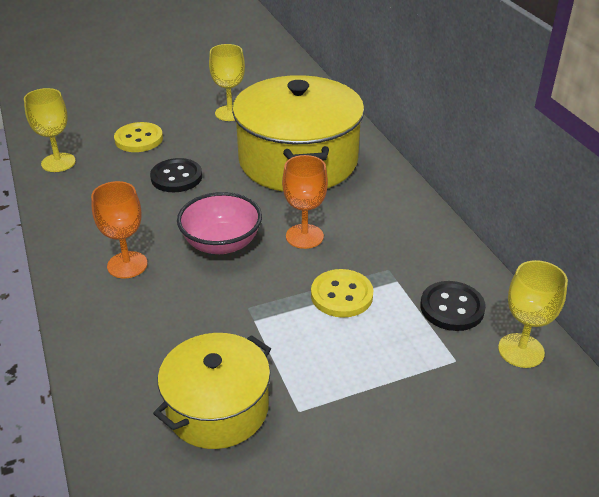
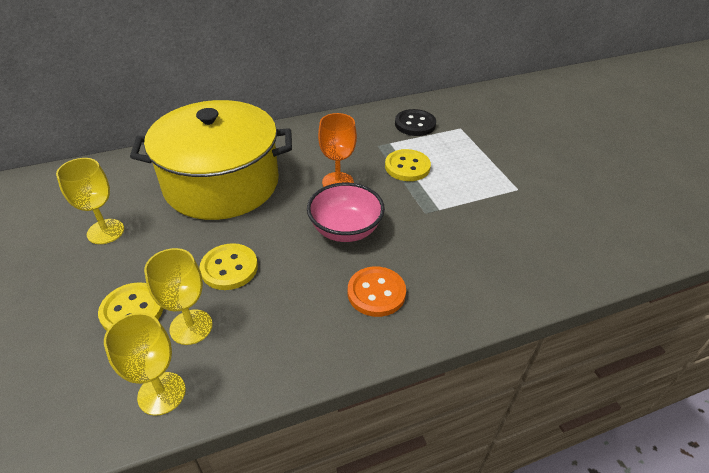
camera: 90 degrees left, 5 degrees up
orange goblet [91,181,148,278] -> orange button [348,267,406,317]
black button [150,158,202,192] -> yellow button [200,243,258,290]
yellow pot [153,333,271,449] -> none
yellow goblet [498,260,568,368] -> yellow goblet moved to [144,248,213,345]

